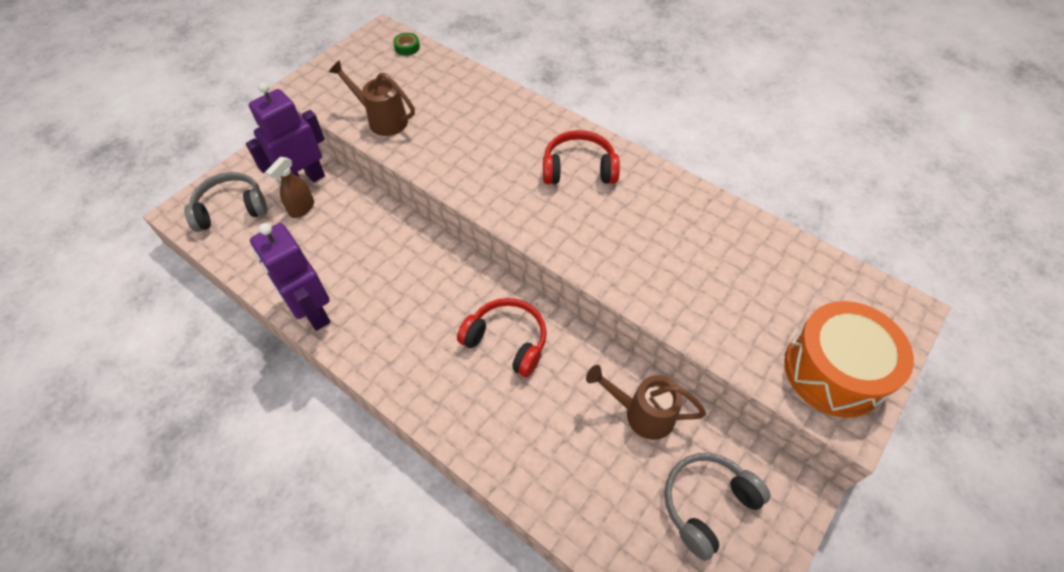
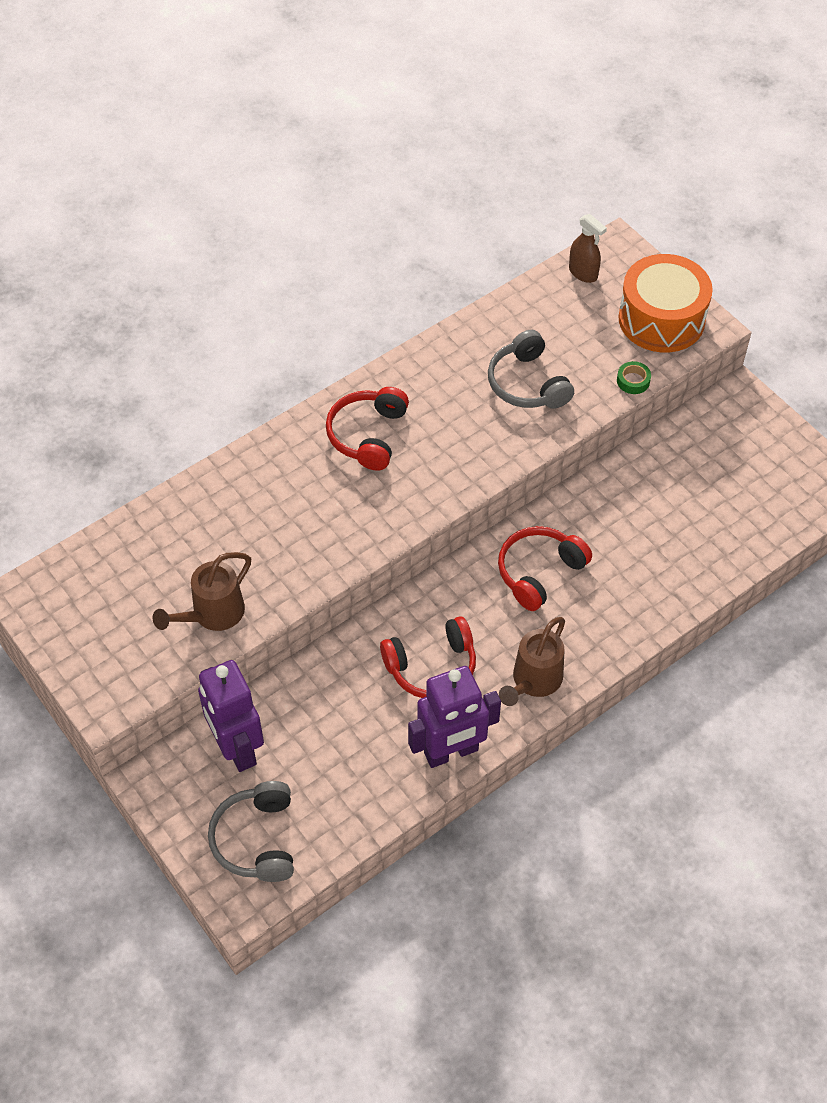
camera: 75 degrees left, 0 degrees up
brown spray bottle [265,157,314,218] -> brown spray bottle moved to [569,214,607,283]
green tape [393,33,420,56] -> green tape moved to [617,361,651,394]
brown watering can [586,365,706,440] -> brown watering can moved to [499,617,565,706]
grey headphones [664,453,771,561] -> grey headphones moved to [488,330,574,409]
none -> red headphones [380,616,476,698]

